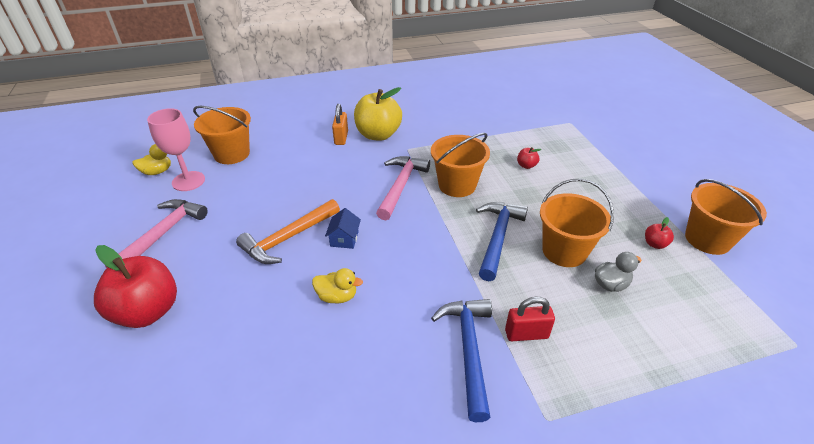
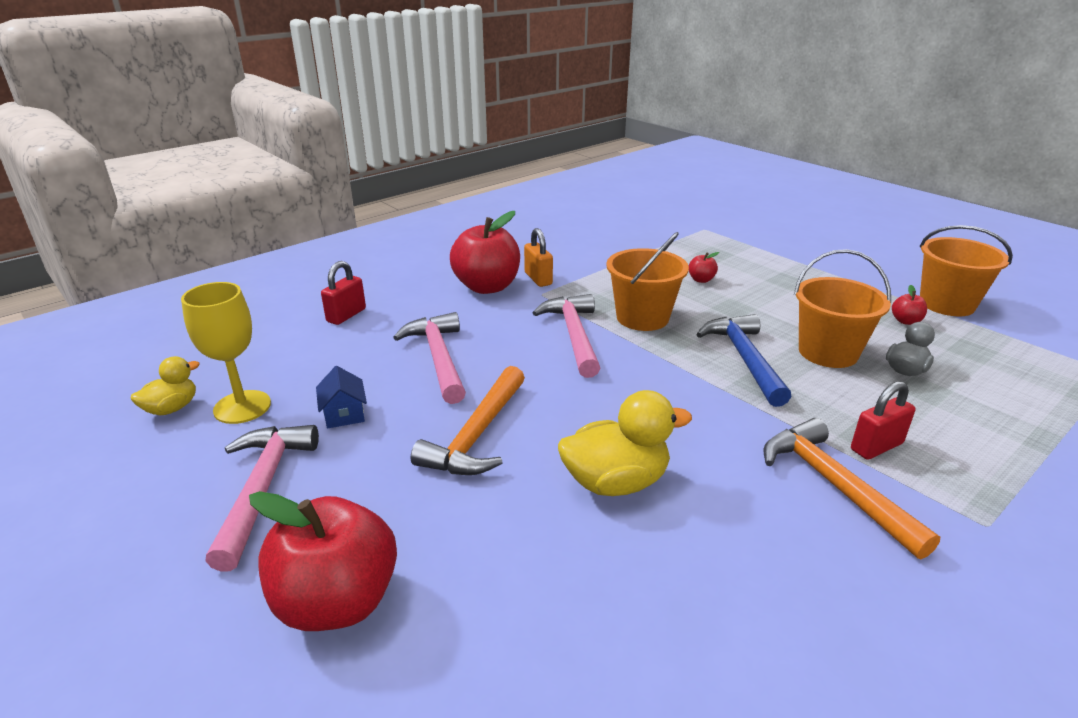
camera: 25 degrees left, 10 degrees down
pink goblet [147,108,205,191] -> yellow goblet [181,282,271,424]
orange bucket [193,106,251,164] -> none
yellow duck [312,268,363,304] -> yellow duck [558,390,692,496], size x1.68
blue house [325,208,361,249] -> blue house moved to [316,366,367,429]
orange padlock [332,104,348,145] -> orange padlock moved to [524,228,553,287]
yellow apple [354,87,402,141] -> red apple [450,211,520,294]
blue hammer [431,299,492,422] -> orange hammer [763,418,940,559]
none -> red padlock [321,261,366,325]
none -> pink hammer [393,312,466,404]

